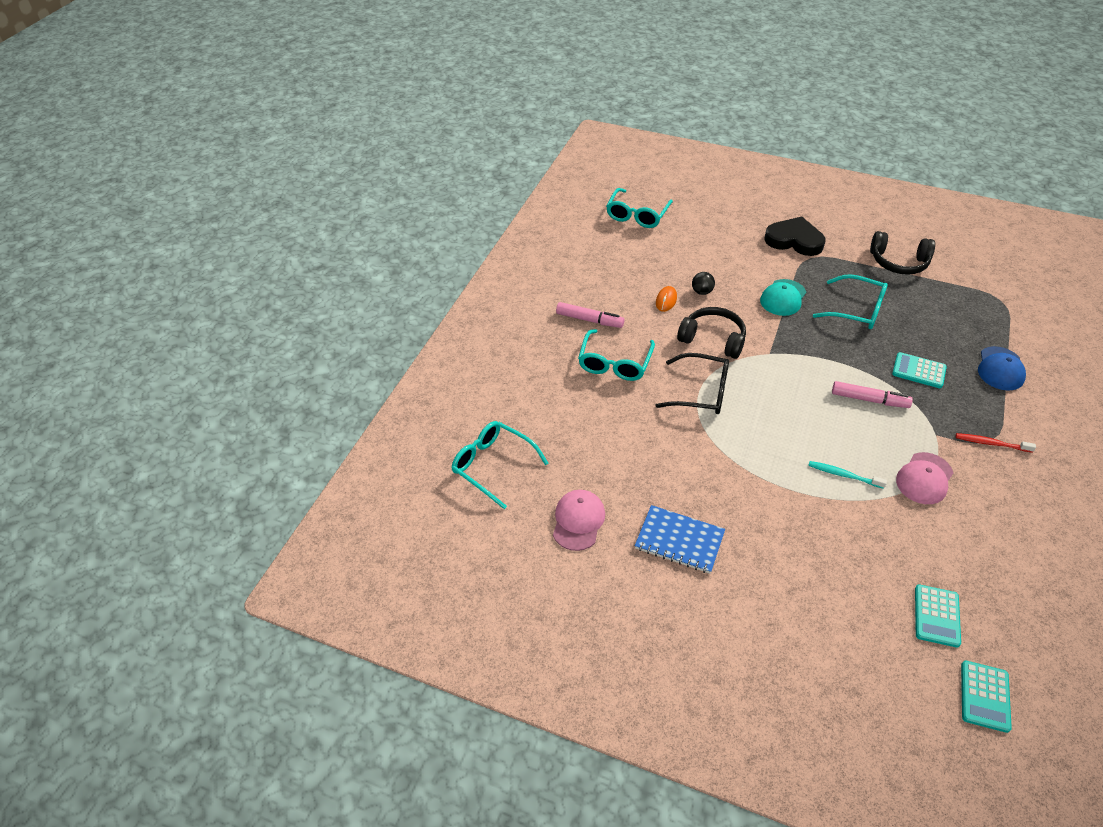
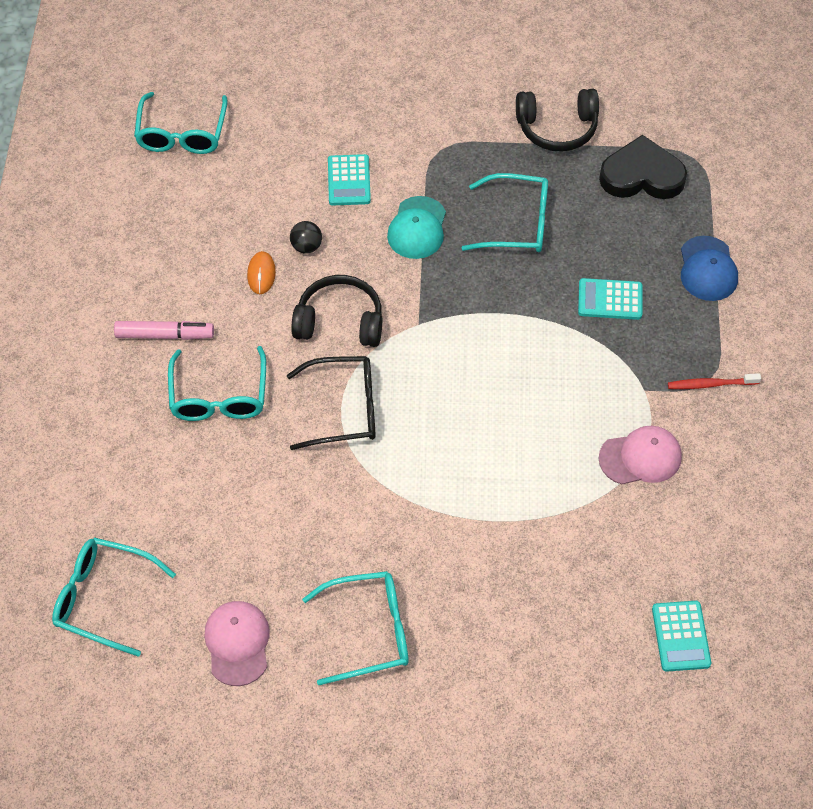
camera: 20 degrees left, 10 degrees up
blue notebook [635,505,725,574] -> turquoise glasses [302,571,409,685]
black heart [765,216,826,256] -> black heart moved to [599,135,687,199]
turquoise toothbrush [808,461,887,489] -> none
pink marker [832,381,913,408] -> none
pink cap [896,452,953,504] -> pink cap turned 120 degrees counterclockwise [598,426,682,484]
turquoise calculator [961,661,1012,733] -> turquoise calculator moved to [328,154,371,205]

